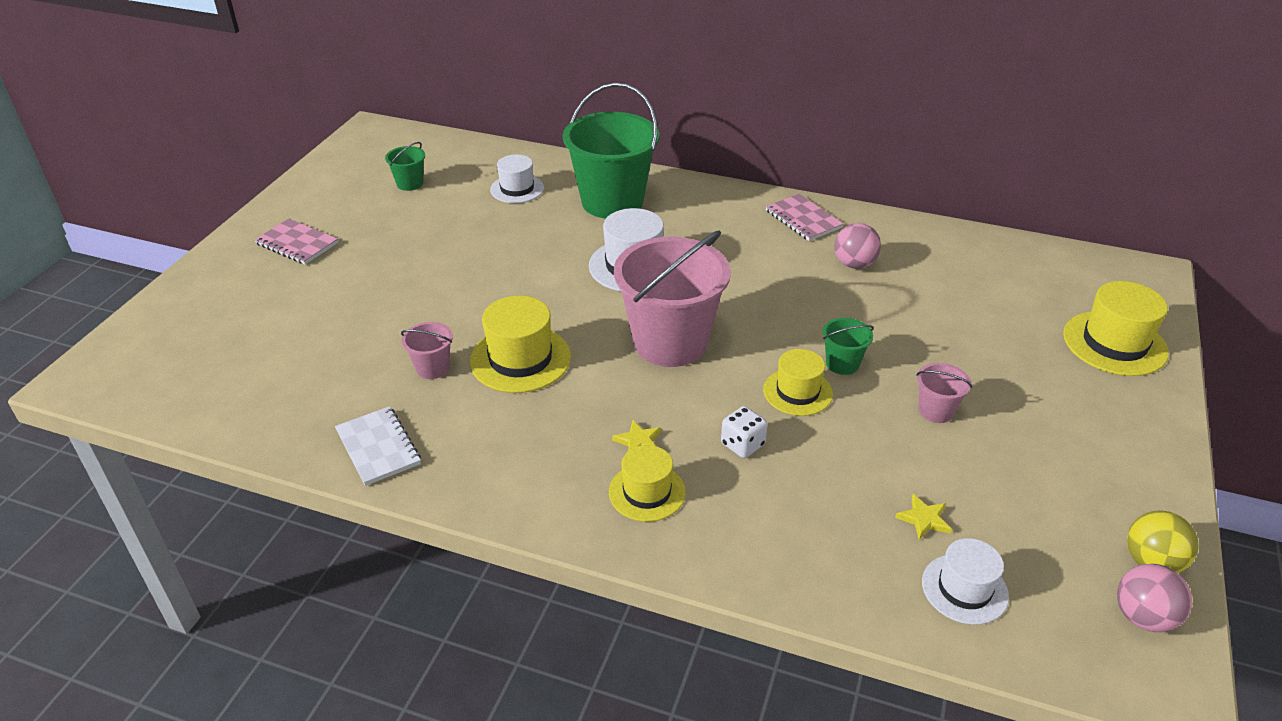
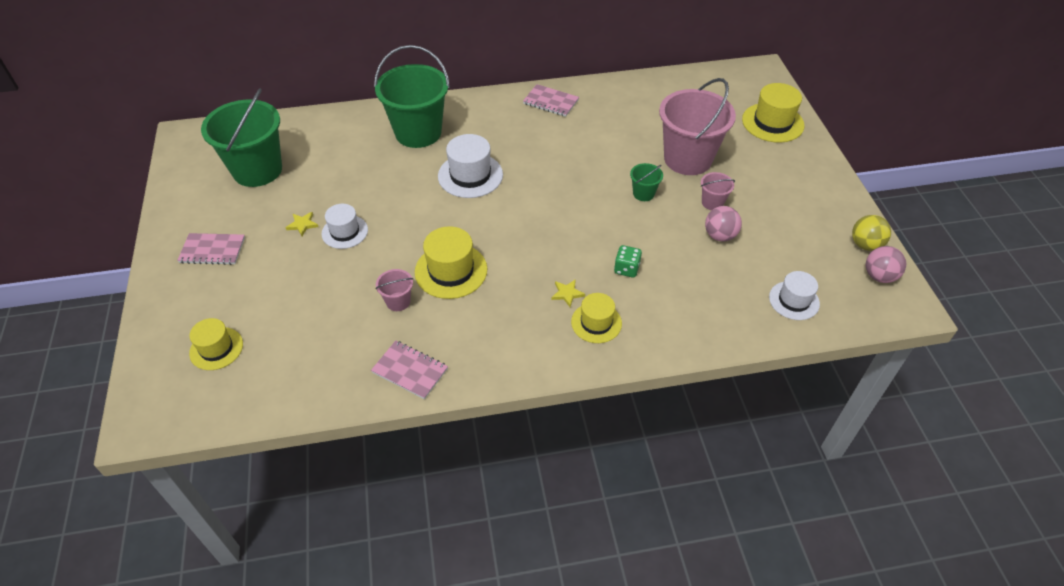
camera: 30 degrees left, 10 degrees up
white notebook [335,406,421,486] -> pink notebook [371,340,448,399]
green bucket [385,142,425,191] -> green bucket [201,88,282,187], size x2.32
white hat [490,154,544,203] -> white hat moved to [321,204,368,249]
pink bucket [614,230,731,367] -> pink bucket moved to [659,78,736,175]
white dice [721,406,768,458] -> green dice [614,245,642,278]
yellow hat [763,349,833,416] -> yellow hat moved to [189,318,243,370]
pink ball [834,223,881,269] -> pink ball moved to [705,206,742,242]
yellow star [895,494,952,540] -> yellow star moved to [285,212,318,236]

